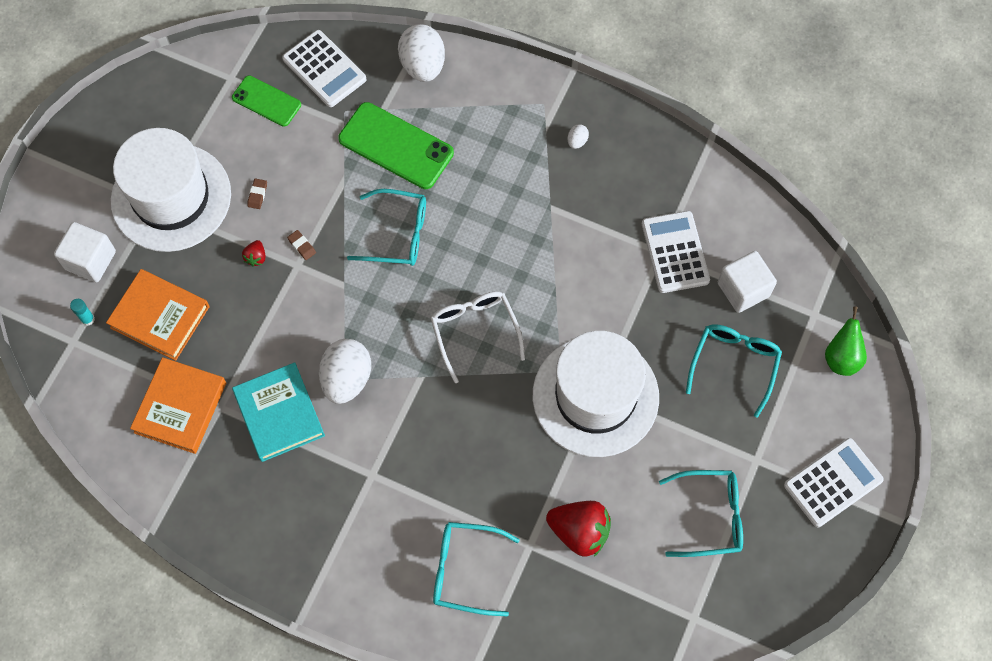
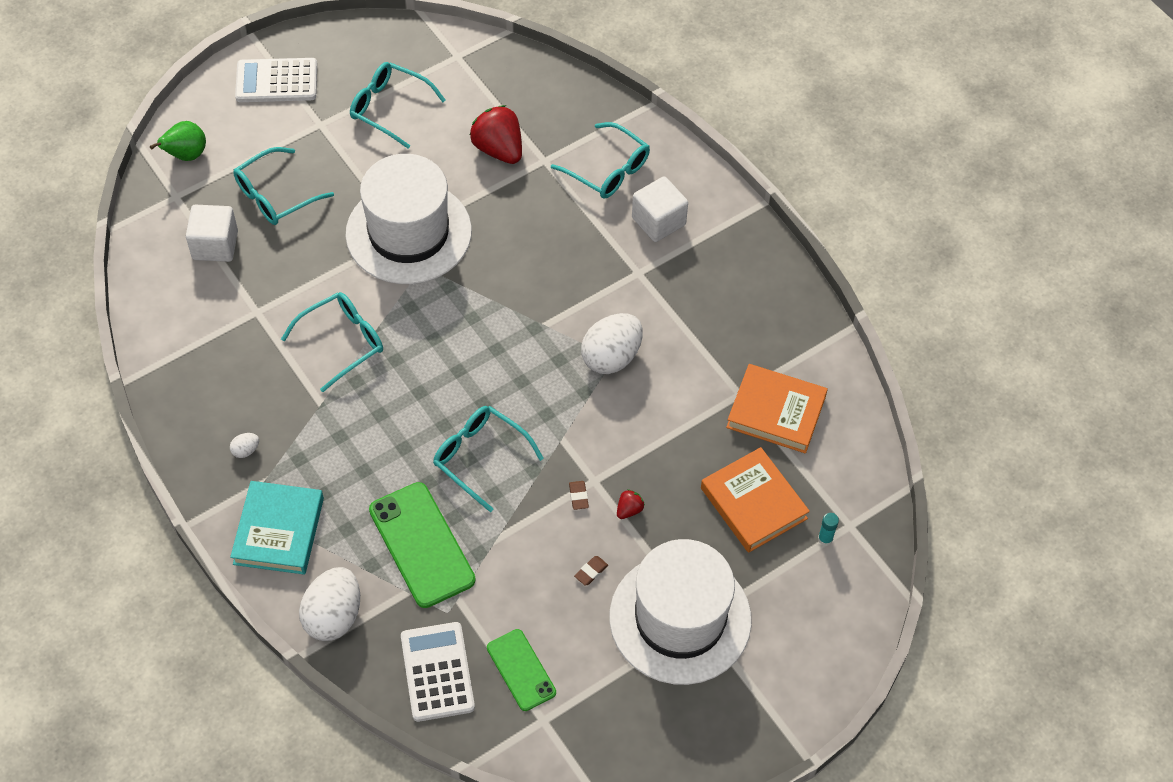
camera: 150 degrees left, 10 degrees down
white cube [54,222,116,282] -> white cube moved to [632,176,688,242]
orange book [130,357,226,454] -> orange book turned 60 degrees clockwise [726,364,828,453]
turquoise book [232,362,325,462] -> turquoise book moved to [230,481,324,575]
white glasses [430,291,525,383] -> none
white calculator [642,211,710,293] -> none
none -> turquoise glasses [281,292,383,392]

